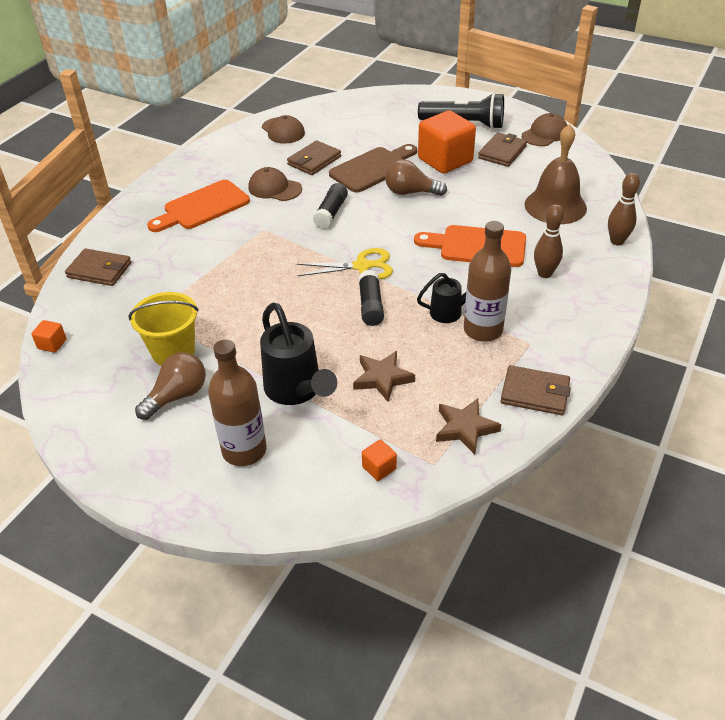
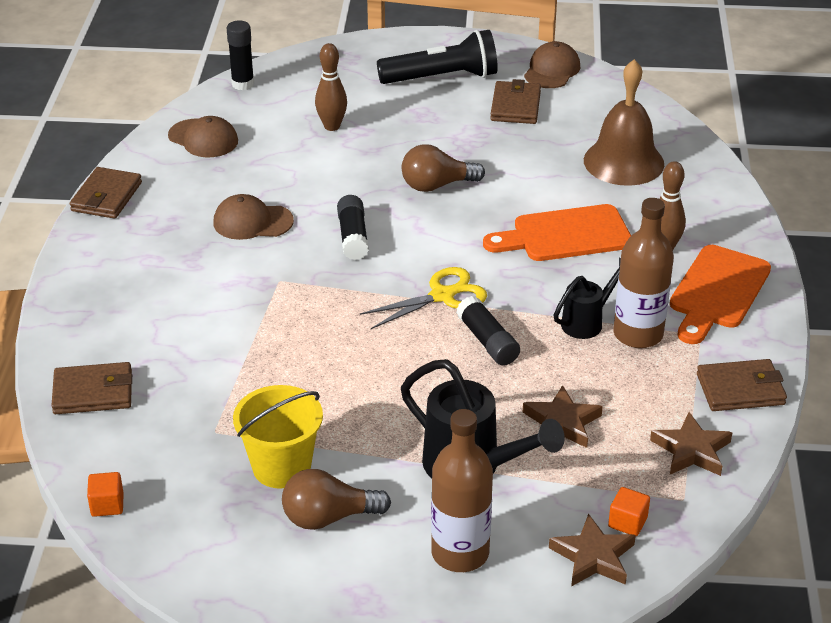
camera: 25 degrees left, 5 degrees down
brown light bulb [135,352,206,420] -> brown light bulb turned 120 degrees counterclockwise [282,469,391,530]
orange cutting board [147,180,250,232] -> orange cutting board moved to [670,245,771,344]
brown wallet [287,140,341,175] -> brown wallet moved to [70,167,142,219]
brown cutting board [329,144,417,193] -> none
orange cube [418,110,476,174] -> none
brown bowling pin [608,173,640,245] -> brown bowling pin moved to [315,43,347,131]
none -> black glue stick [227,20,254,90]
none -> brown star [549,513,636,587]

